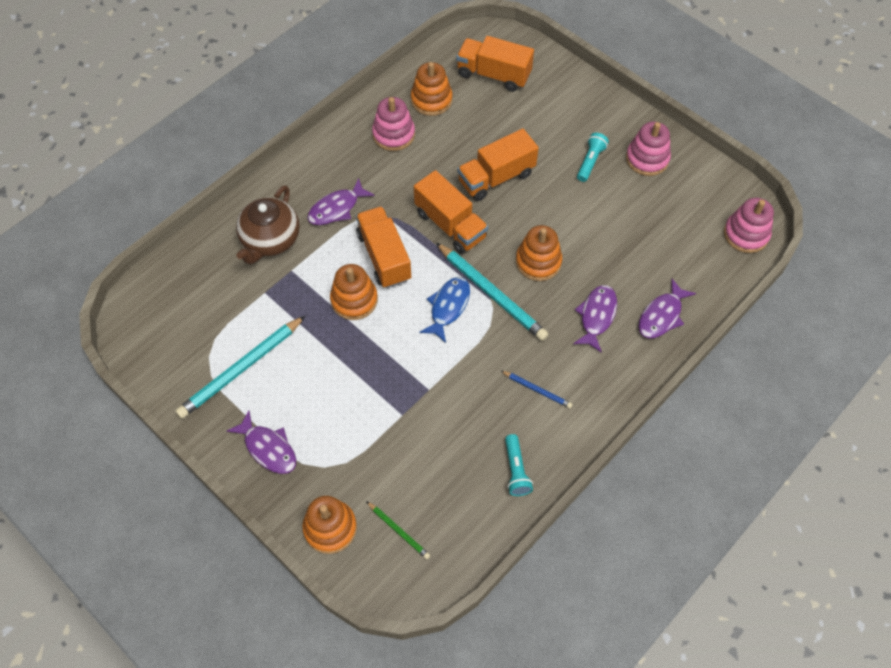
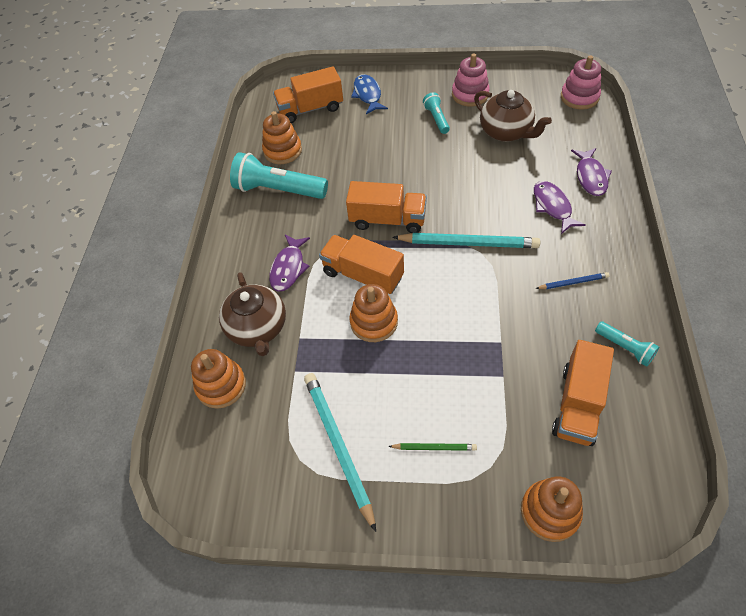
camera: 35 degrees left, 5 degrees down
turquoise pencil [175,316,305,419] -> turquoise pencil turned 150 degrees clockwise [304,373,376,532]
purple fish [226,410,296,474] -> none
green pencil [366,501,430,559] -> green pencil moved to [388,443,477,451]
pink stacking toy [372,97,415,151] -> turquoise flashlight [230,152,328,199]
blue fish [419,277,470,343] -> blue fish moved to [351,74,388,114]
orange truck [457,128,539,201] -> orange truck moved to [552,340,614,446]
orange stacking toy [516,225,562,281] -> orange stacking toy moved to [191,349,246,409]
none -> brown teapot [474,90,552,142]

